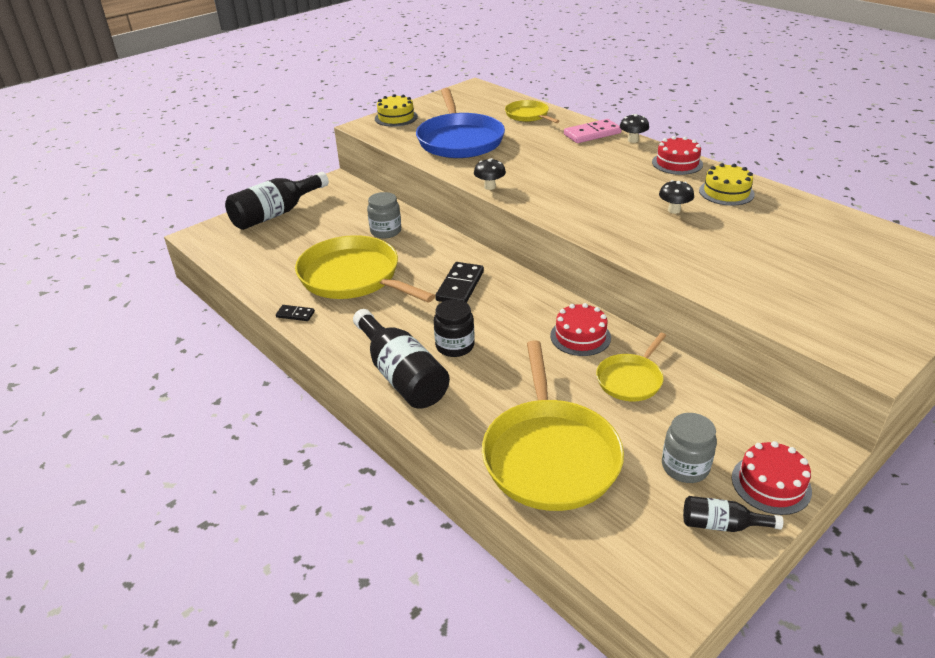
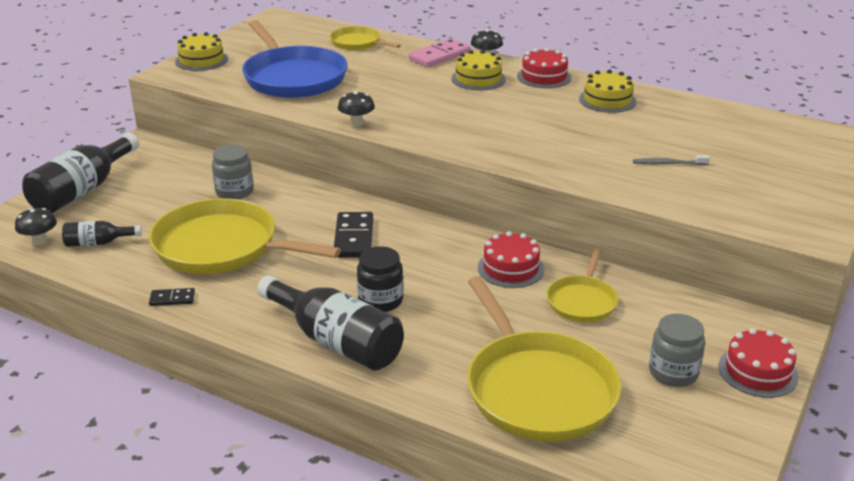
camera: 20 degrees left, 5 degrees down
black mushroom [659,180,694,214] -> black mushroom moved to [15,208,57,245]
black bottle [683,496,783,532] -> black bottle moved to [62,221,142,247]
none -> yellow cake [451,50,506,90]
none -> grey toothbrush [633,155,710,165]

